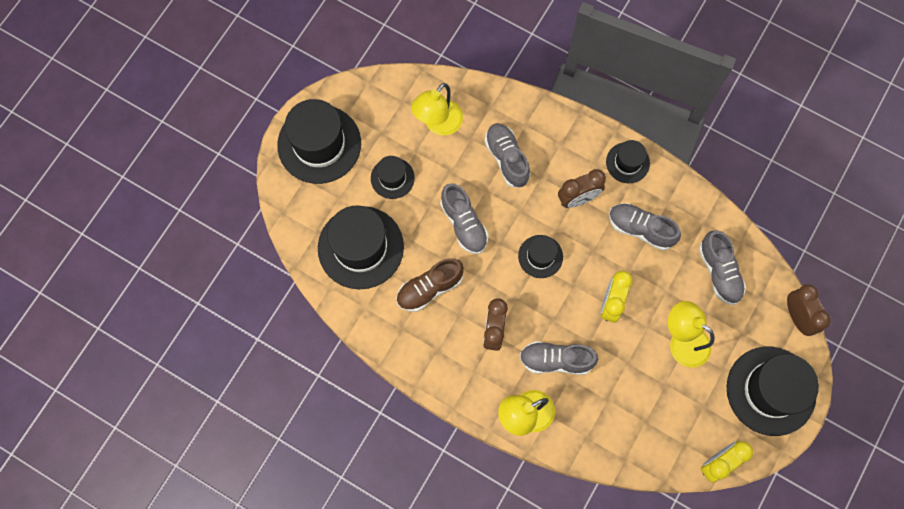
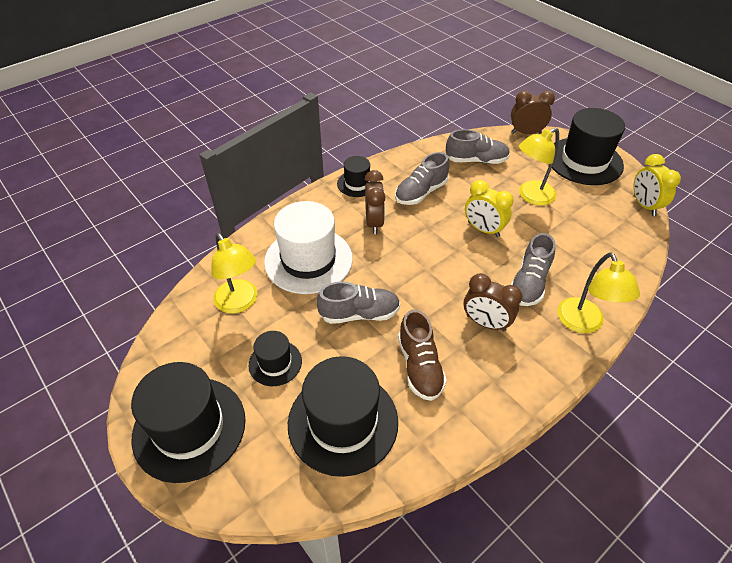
camera: 70 degrees left, 25 degrees down
grey shoe [485,123,530,187] -> white hat [264,201,353,294]
black hat [518,235,563,278] -> none

